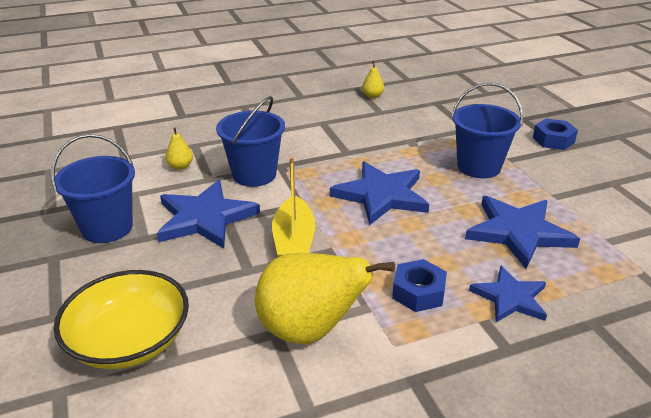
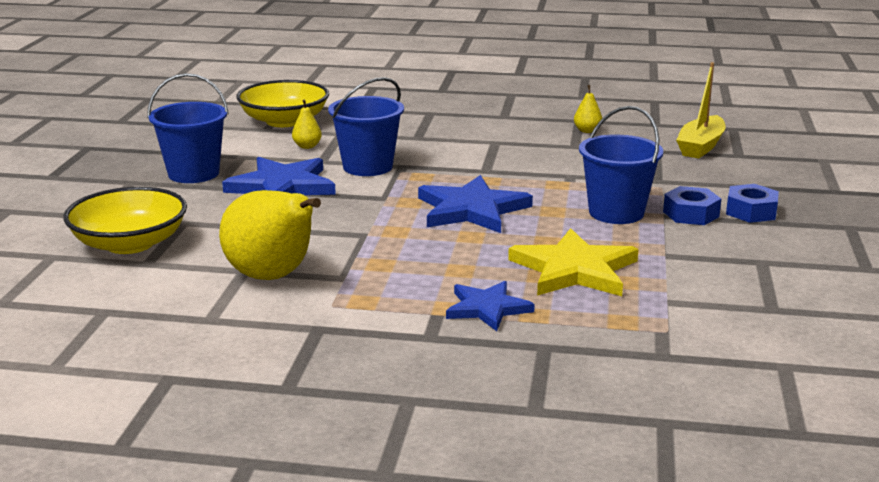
camera: 30 degrees right, 10 degrees down
yellow boat [272,157,316,257] -> yellow boat moved to [676,62,726,158]
blue nut [392,259,447,312] -> blue nut moved to [663,186,721,225]
blue star [465,196,580,269] -> yellow star [508,228,638,296]
none -> yellow bowl [236,80,329,127]

